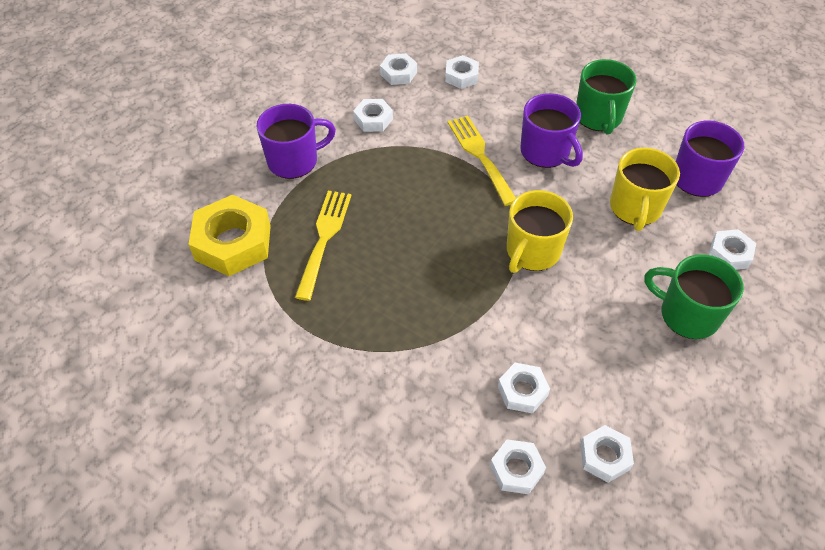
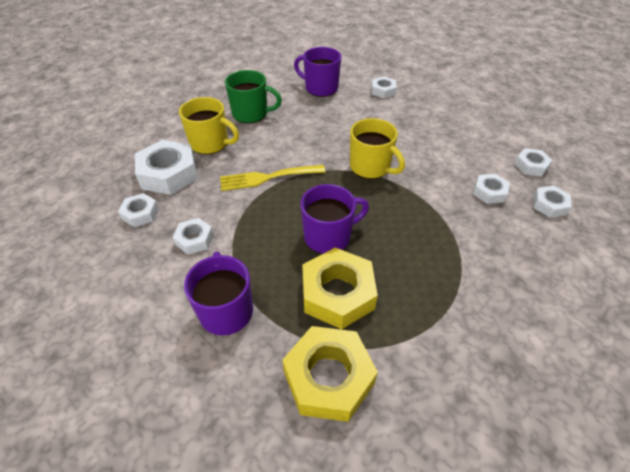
camera: 80 degrees left, 5 degrees down
yellow fork [295,191,352,301] -> yellow nut [302,247,378,329]
white nut [445,55,479,89] -> white nut [135,140,198,195], size x1.87
purple mug [520,93,583,168] -> purple mug moved to [300,184,369,254]
yellow mug [610,148,680,231] -> yellow mug moved to [179,97,239,155]
green mug [644,254,744,339] -> none

